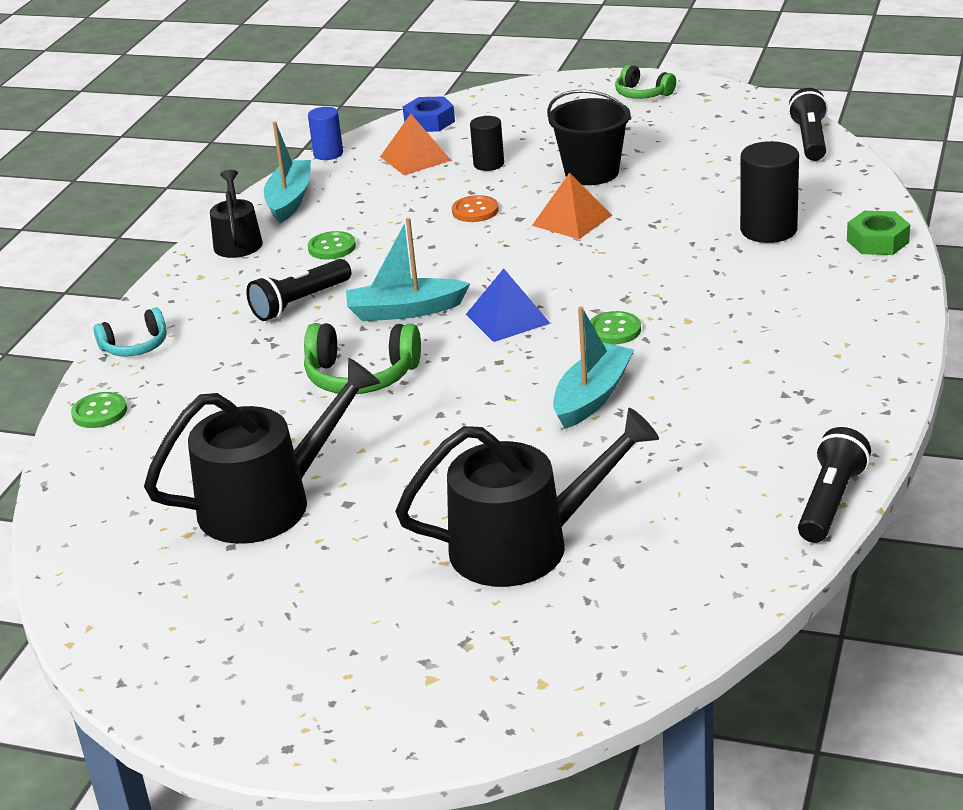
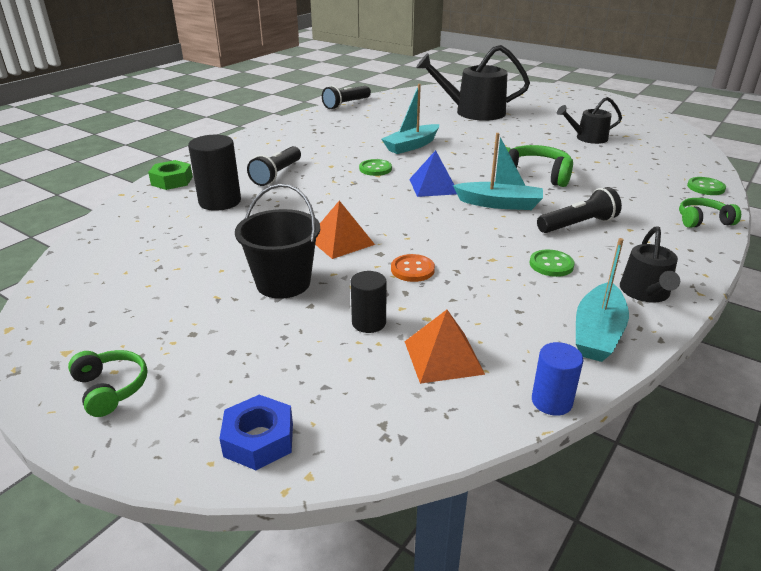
camera: 165 degrees left, 0 degrees up
turquoise headphones [94,307,167,357] -> green headphones [679,198,741,228]
black watering can [144,358,381,544] -> black watering can [557,97,622,144], size x0.57
blue nut [403,96,455,132] -> blue nut moved to [219,395,293,470]
black flashlight [788,88,828,161] -> black flashlight moved to [247,146,301,186]

